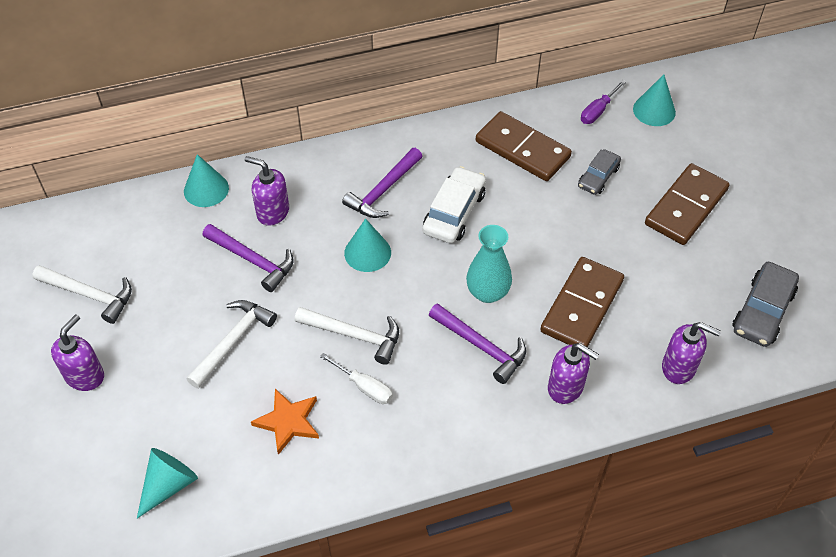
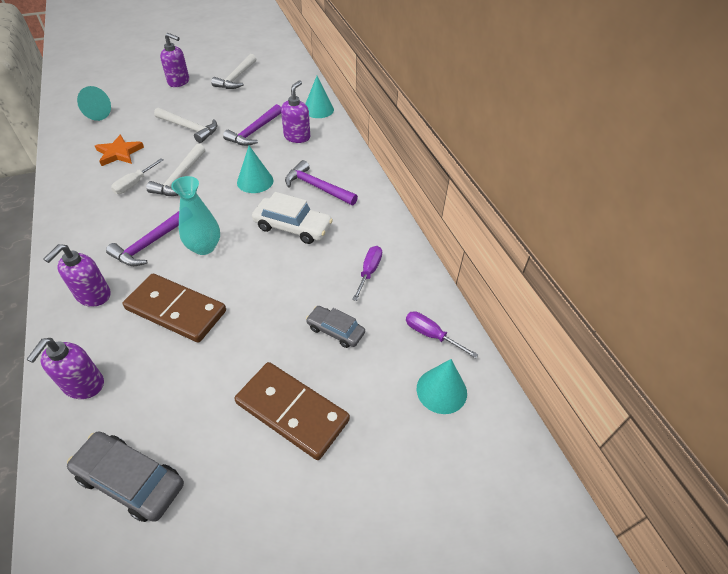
camera: 85 degrees right, 5 degrees down
brown domino [476,111,572,181] -> purple screwdriver [352,246,382,301]

